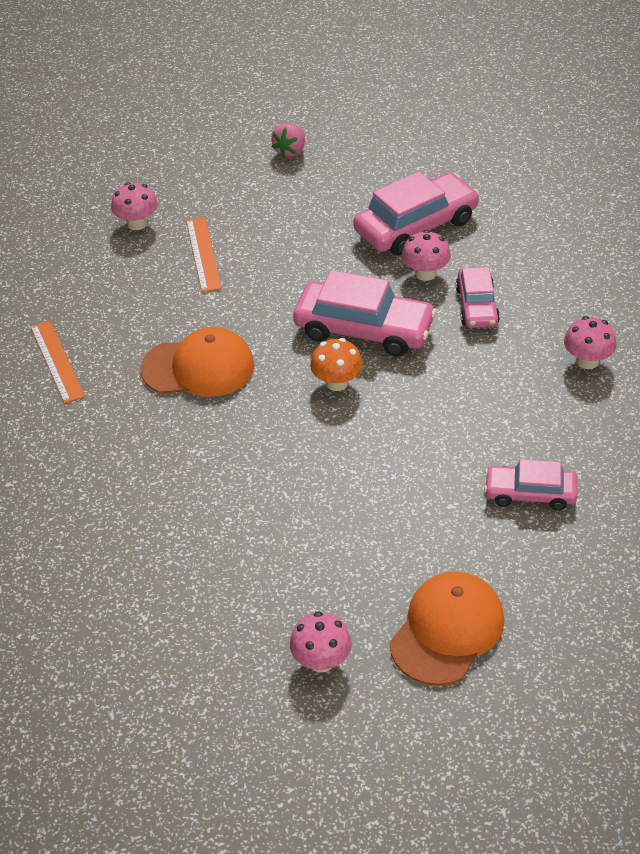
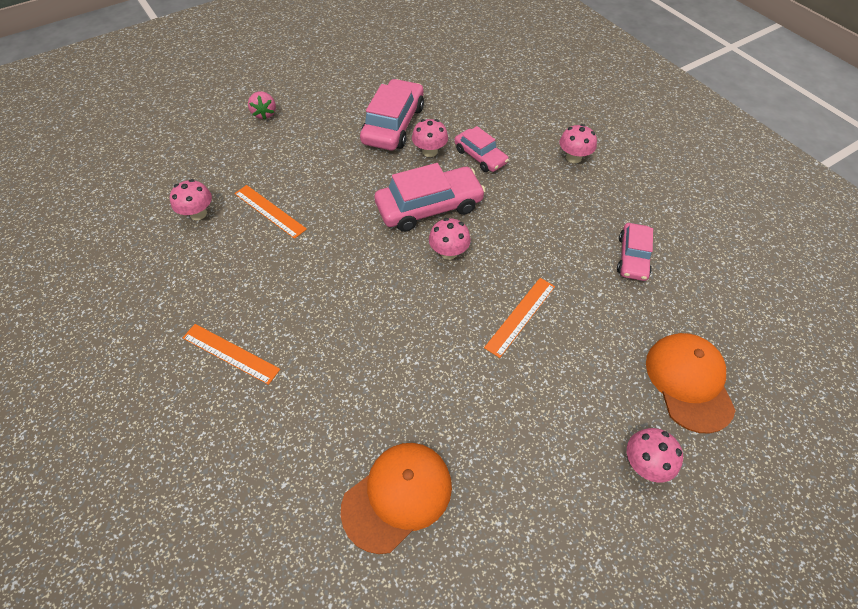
camera: 40 degrees left, 10 degrees up
orange cap [140,327,255,397] -> orange cap moved to [341,443,452,554]
orange mushroom [310,338,363,391] -> pink mushroom [429,218,471,259]
pink car [484,459,577,511] -> pink car turned 45 degrees counterclockwise [617,223,653,281]
none -> orange ruler [484,278,555,358]

